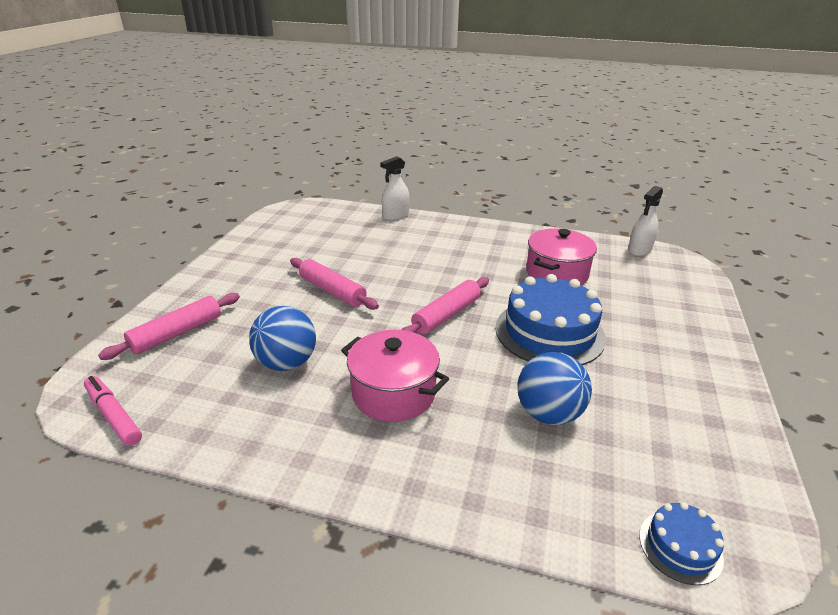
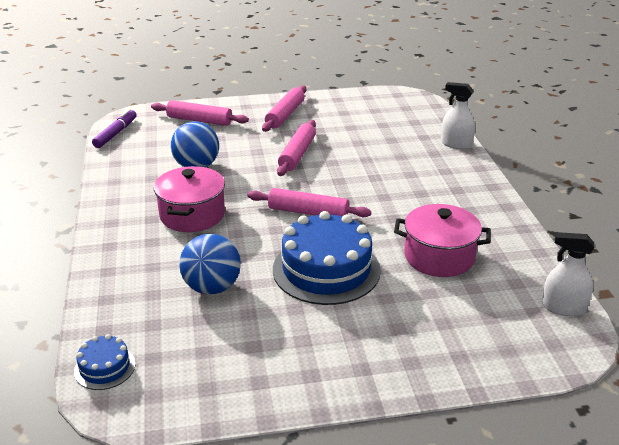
camera: 65 degrees right, 0 degrees up
pink marker [84,376,142,446] -> purple marker [92,109,137,148]
none -> pink rolling pin [262,85,306,132]

